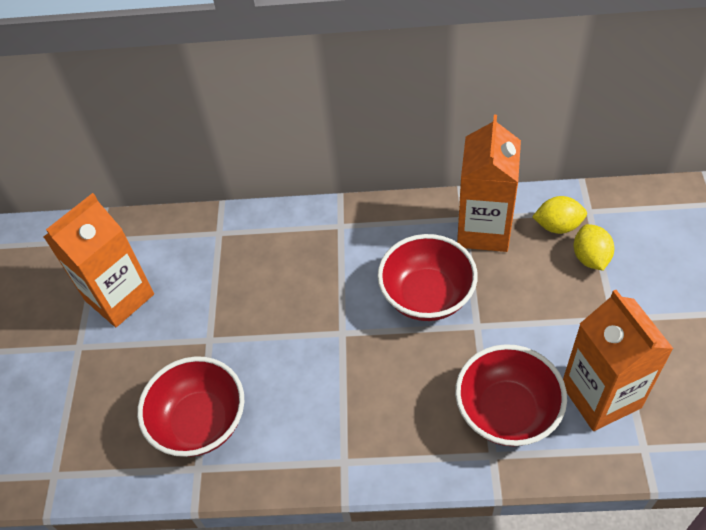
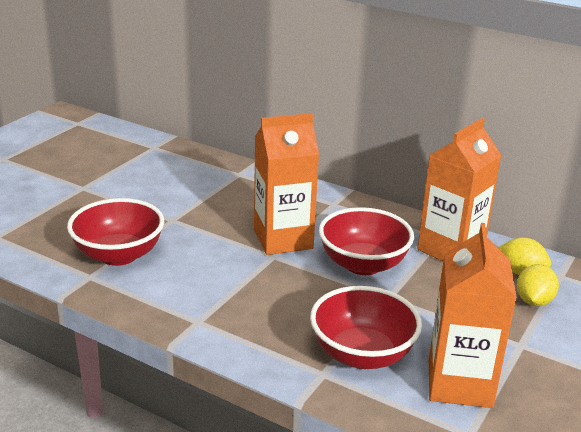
camera: 25 degrees right, 25 degrees down
orange carton [44,193,154,327] -> orange carton moved to [254,113,319,255]

